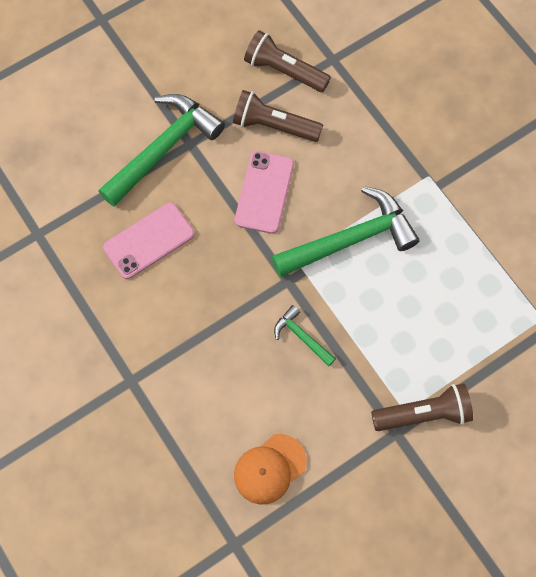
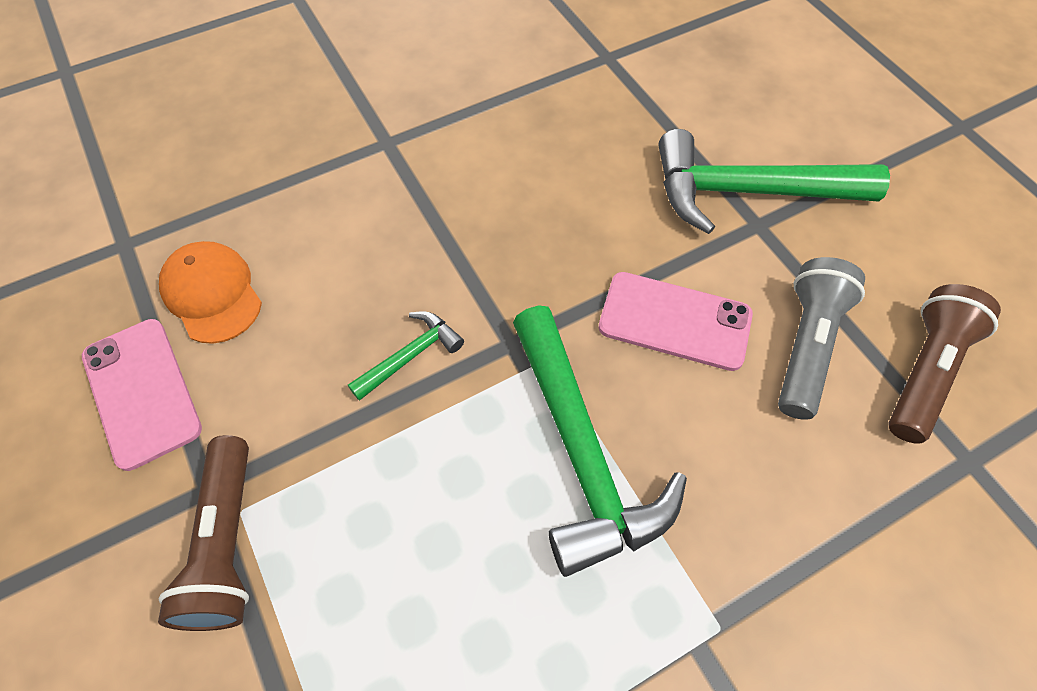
camera: 95 degrees right, 10 degrees down
green hammer [98,94,225,207] -> green hammer turned 135 degrees clockwise [658,129,890,234]
pink phone [103,203,194,279] -> pink phone moved to [82,319,202,471]
brown flashlight [233,90,323,142] -> grey flashlight [778,257,865,420]

